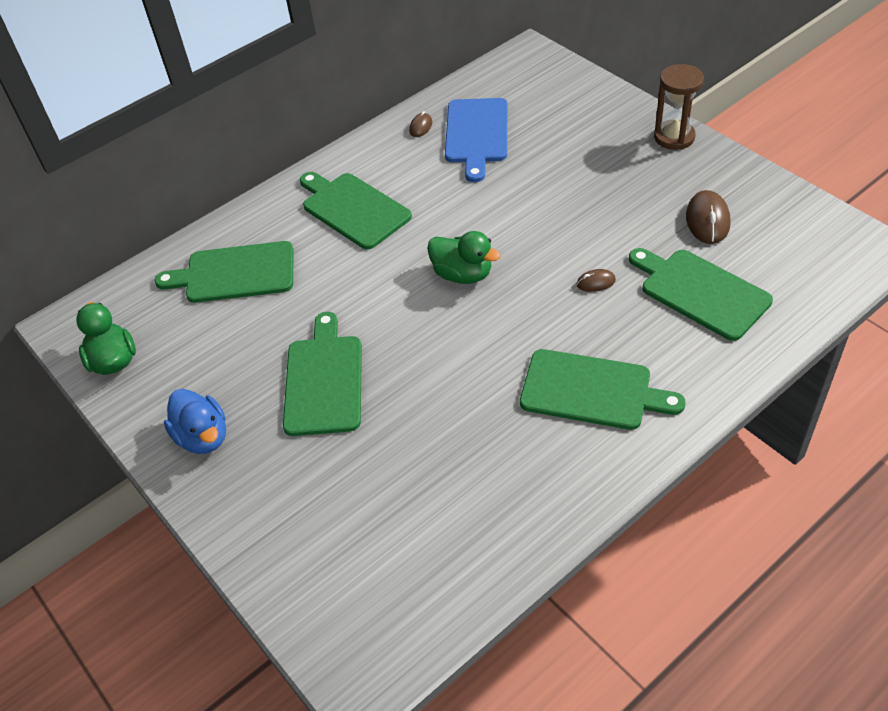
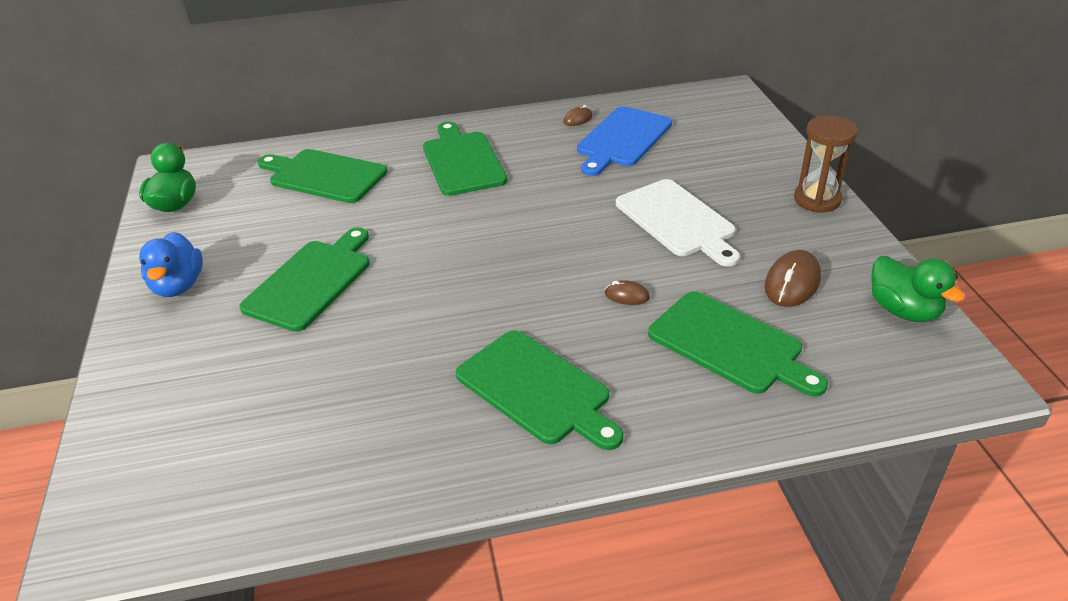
camera: 25 degrees right, 10 degrees down
green duck [427,231,501,284] -> green duck moved to [871,256,965,322]
green cutting board [629,248,773,341] -> green cutting board turned 150 degrees clockwise [648,291,828,397]
none -> white cutting board [616,179,740,267]

